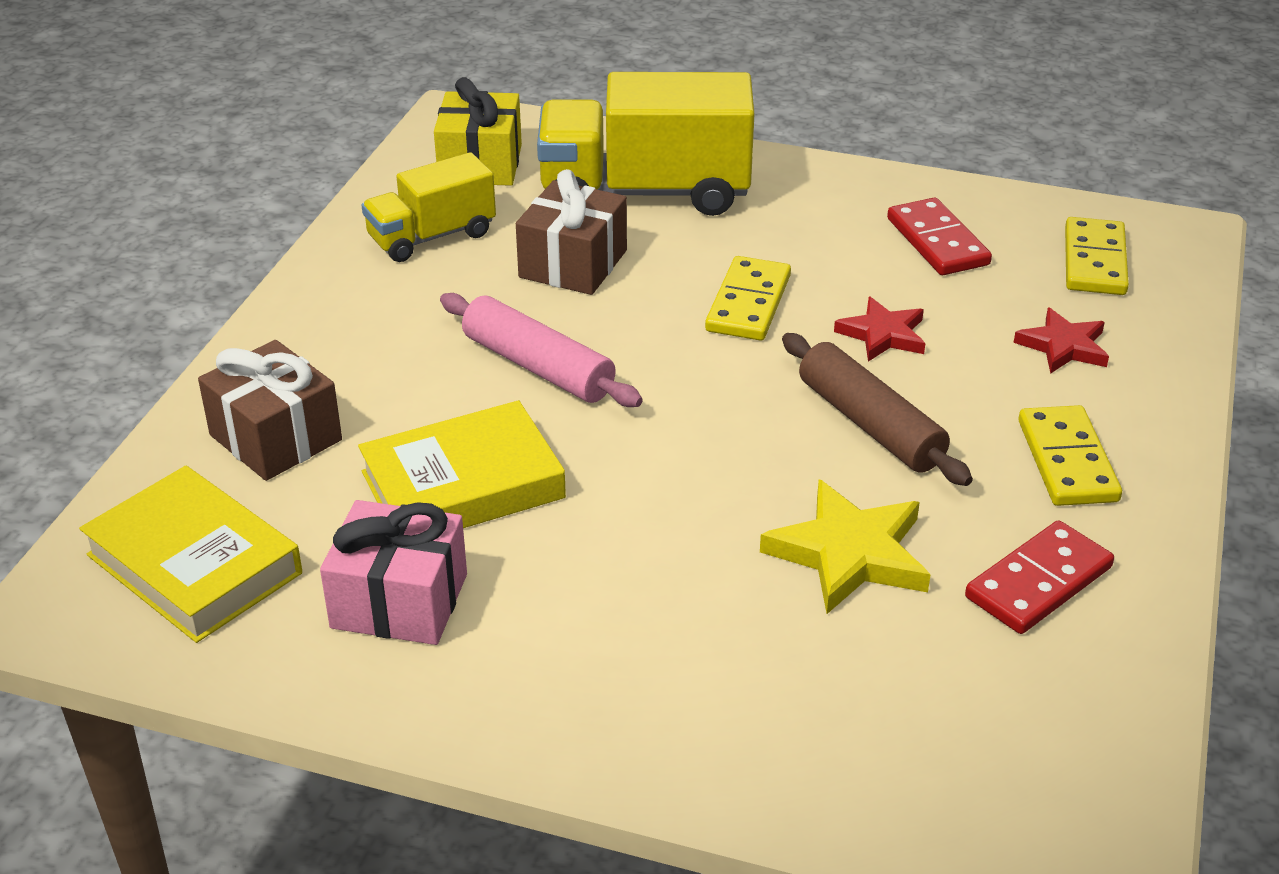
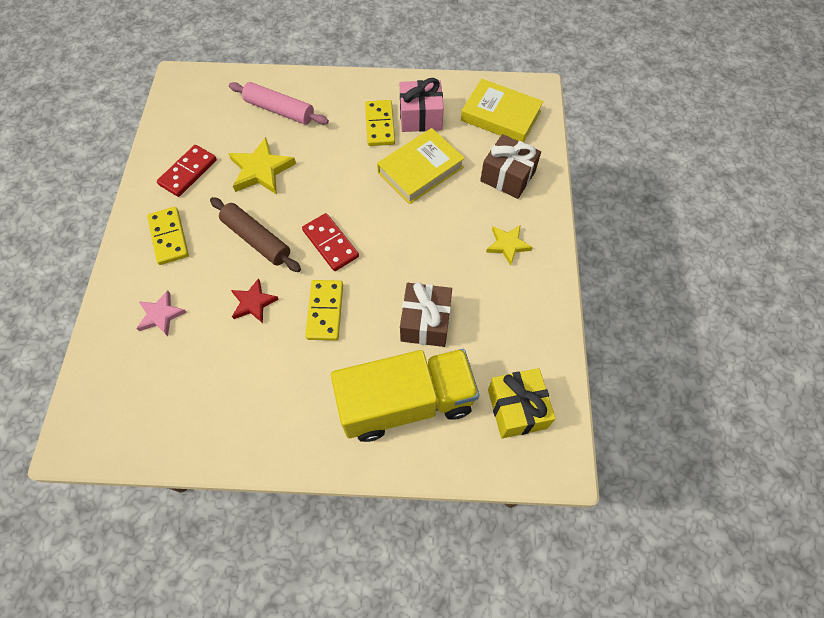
camera: 165 degrees right, 25 degrees up
yellow truck [362,152,496,262] -> none
pink rolling pin [440,293,643,407] -> pink rolling pin moved to [229,82,329,125]
red domino [887,198,992,275] -> red domino moved to [302,213,359,271]
red star [1013,308,1109,374] -> pink star [136,290,187,336]
yellow domino [1065,217,1129,295] -> yellow domino moved to [365,100,395,146]
none -> yellow star [486,225,533,266]

